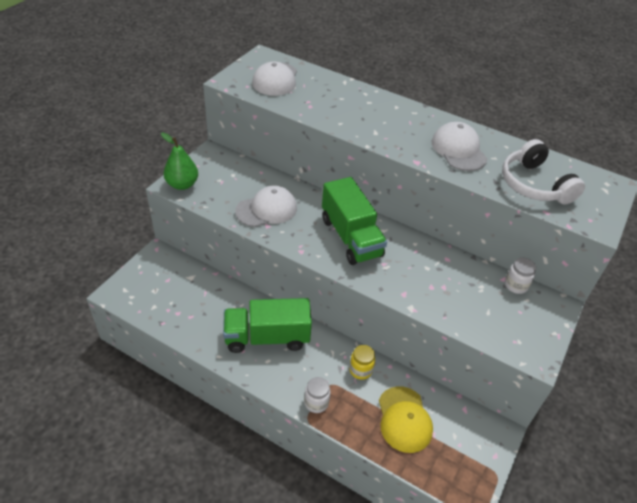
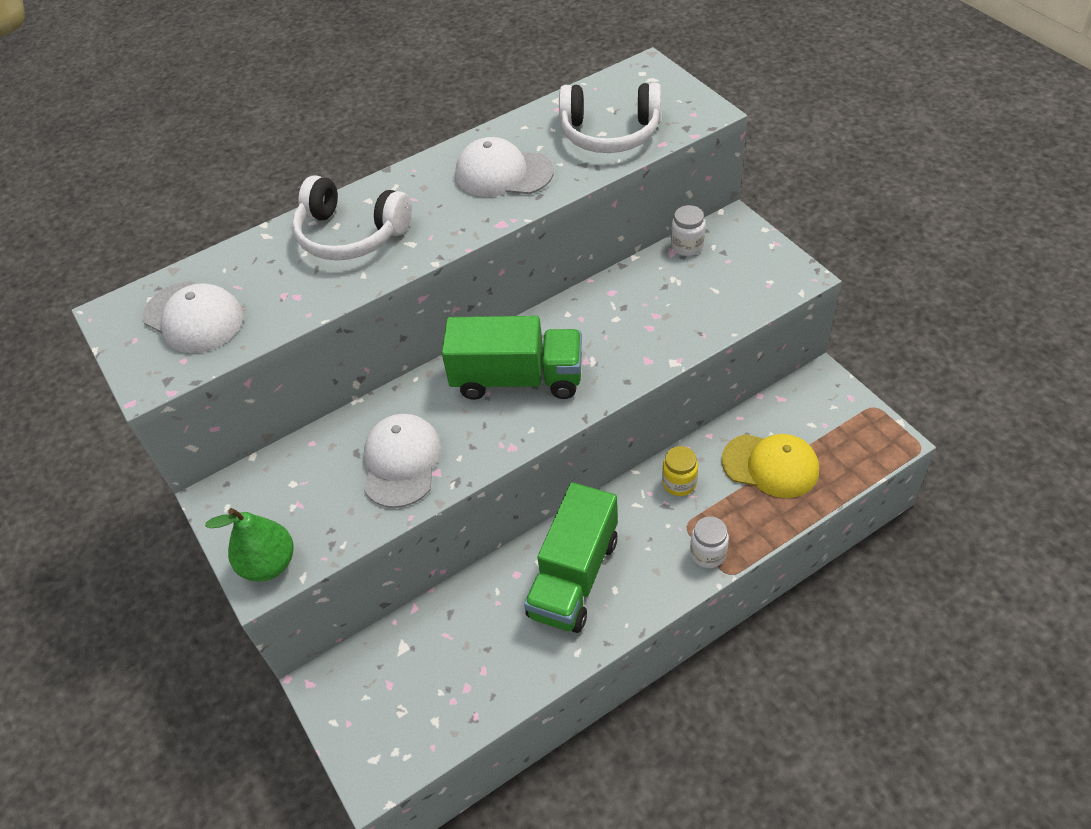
camera: 55 degrees left, 5 degrees up
none -> white headphones [292,175,412,261]

